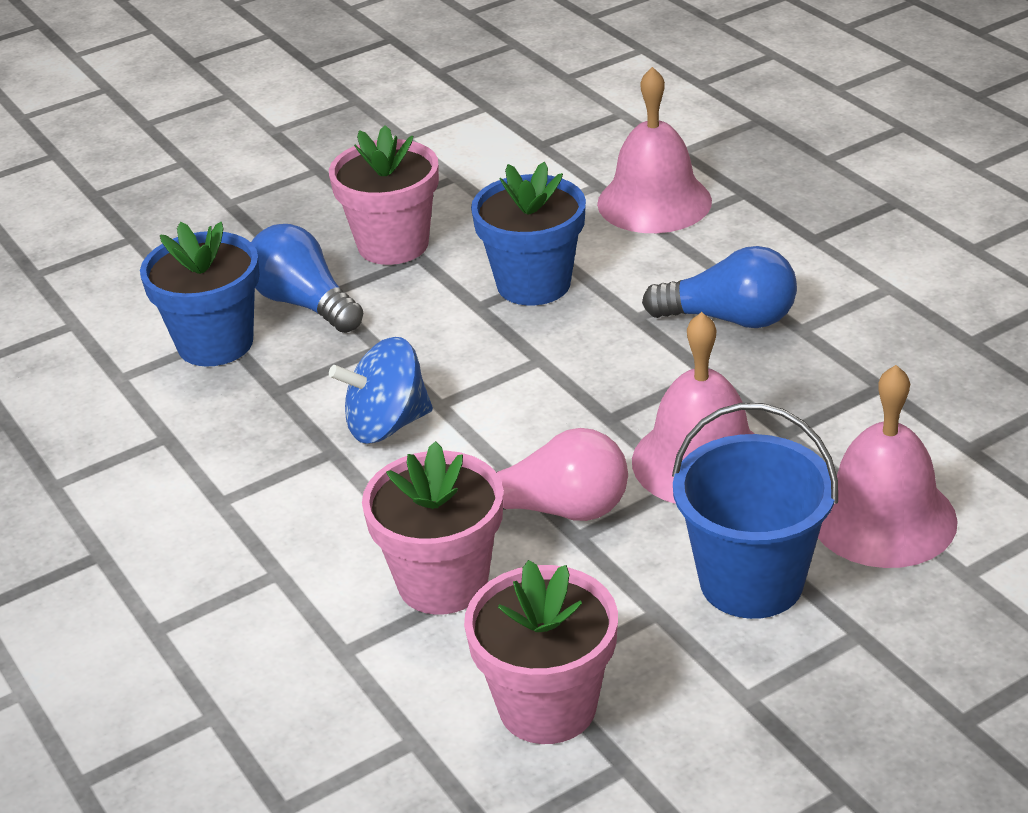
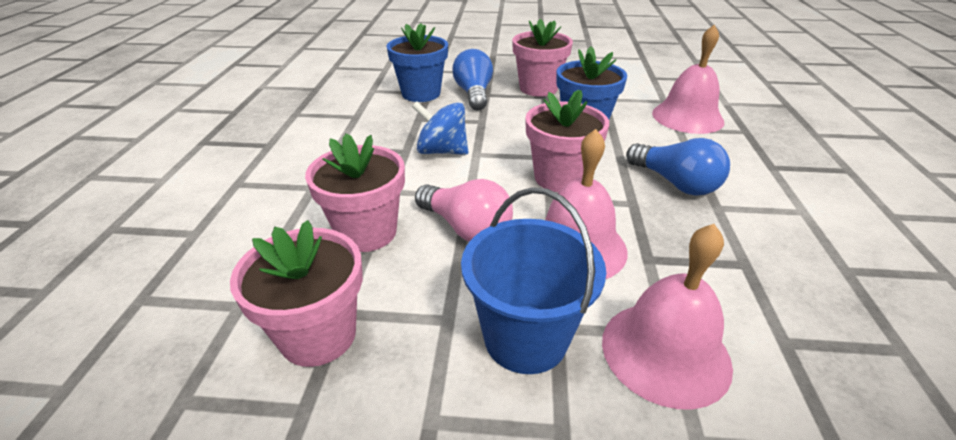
camera: 35 degrees right, 0 degrees up
none -> pink flower pot [525,90,609,192]

